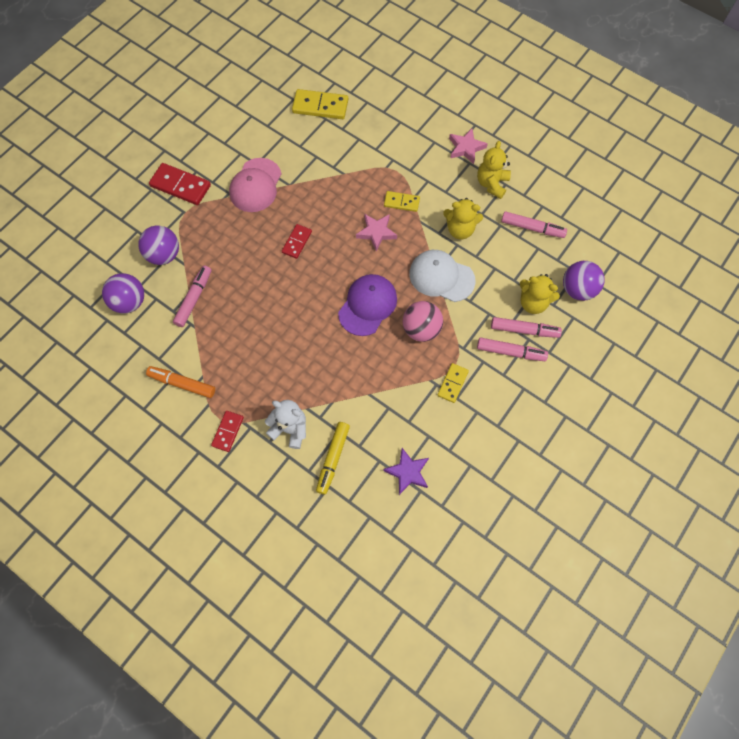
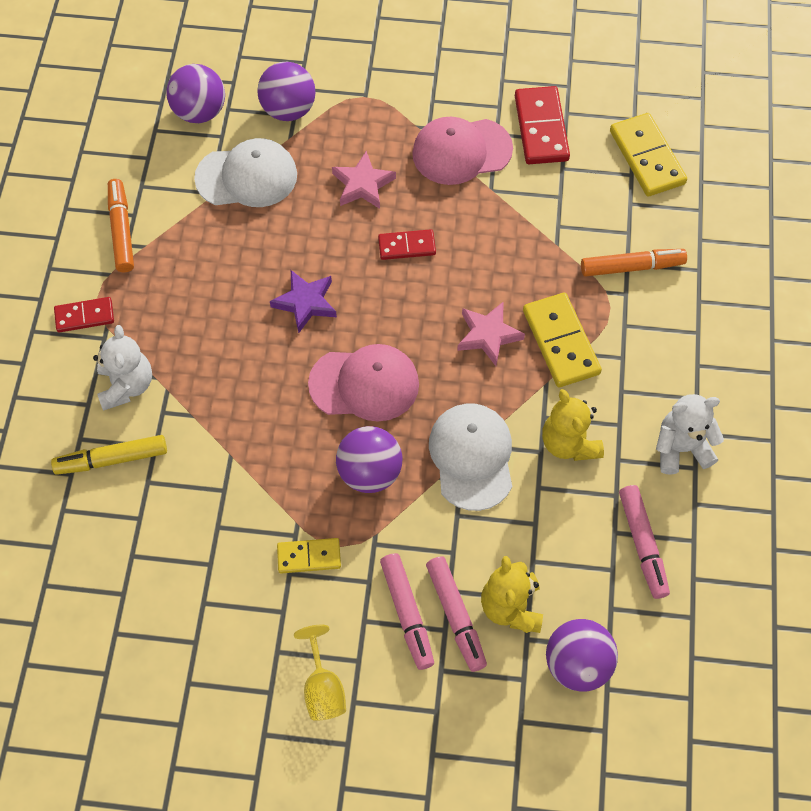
camera: 60 degrees right, 5 degrees down
red domino [149,163,211,205] -> red domino moved to [515,86,570,164]
pink marker [173,265,212,327] -> white cap [194,138,297,207]
purple cap [338,274,397,336] -> pink cap [308,344,419,422]
purple star [383,448,429,495] -> purple star moved to [270,270,337,333]
yellow domino [384,191,420,212] -> yellow domino [523,293,602,387], size x1.65
pink ball [403,301,443,342] -> purple ball [336,426,403,493]
pink star [449,128,488,164] -> pink star moved to [332,151,396,209]
yellow teddy bear [477,141,511,199] -> white teddy bear [656,394,724,475]
none -> yellow goblet [294,625,346,721]
none -> orange marker [581,249,687,277]

